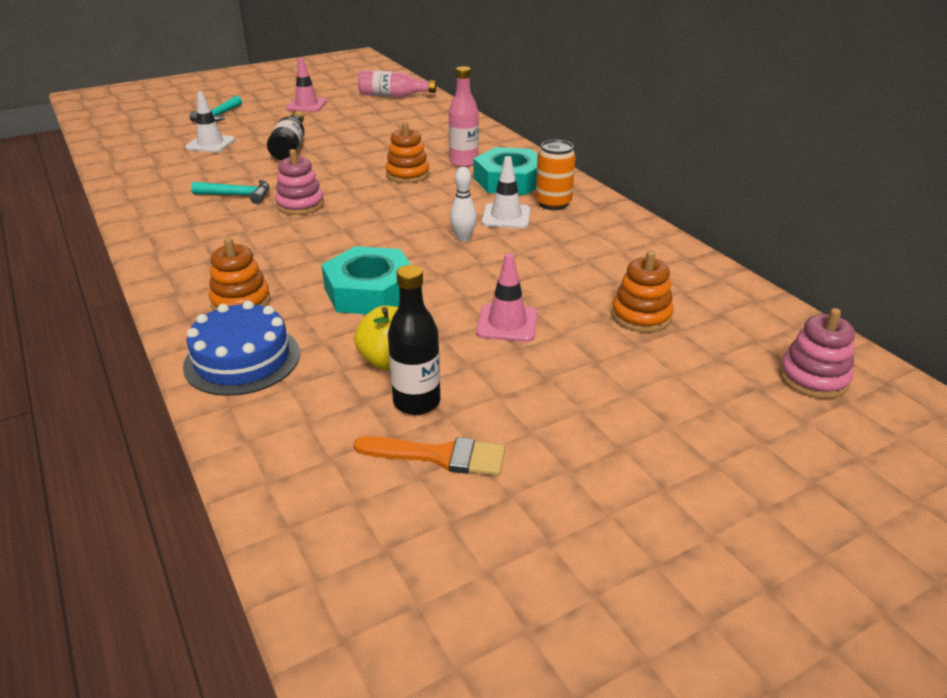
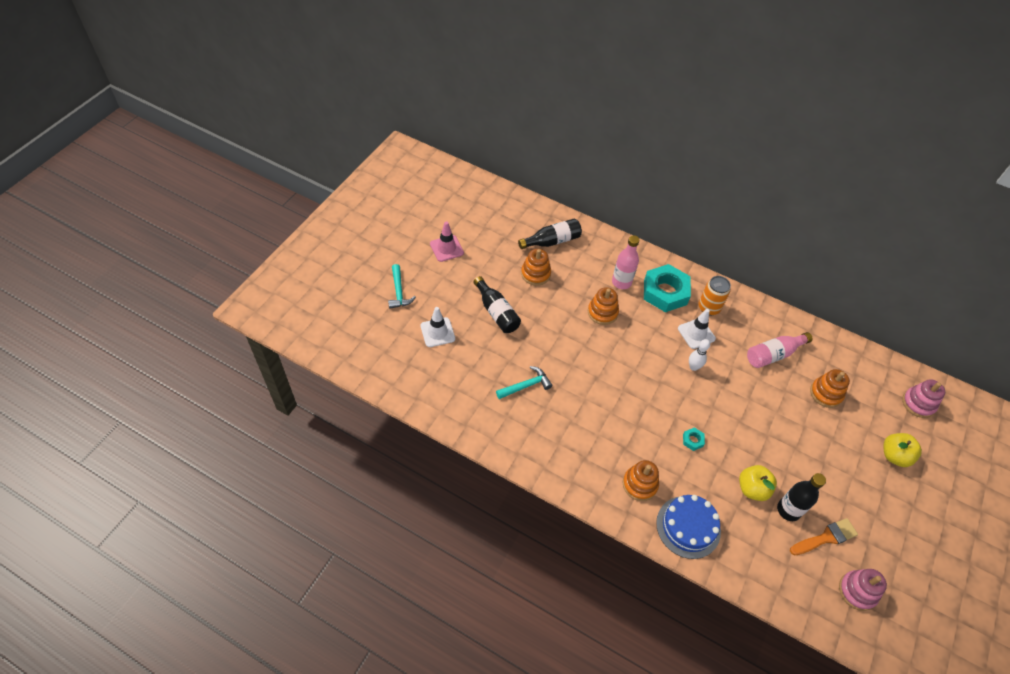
camera: 35 degrees left, 20 degrees up
pink stacking toy [275,149,324,215] -> pink stacking toy moved to [839,569,887,611]
turquoise nut [321,246,411,314] -> turquoise nut [683,427,705,451], size x0.40
pink bottle [358,70,436,97] -> pink bottle moved to [747,332,813,368]
pink traffic cone [476,253,538,342] -> none
none -> black bottle [518,218,582,249]
none -> orange stacking toy [521,249,551,286]
none -> yellow apple [883,433,922,467]

